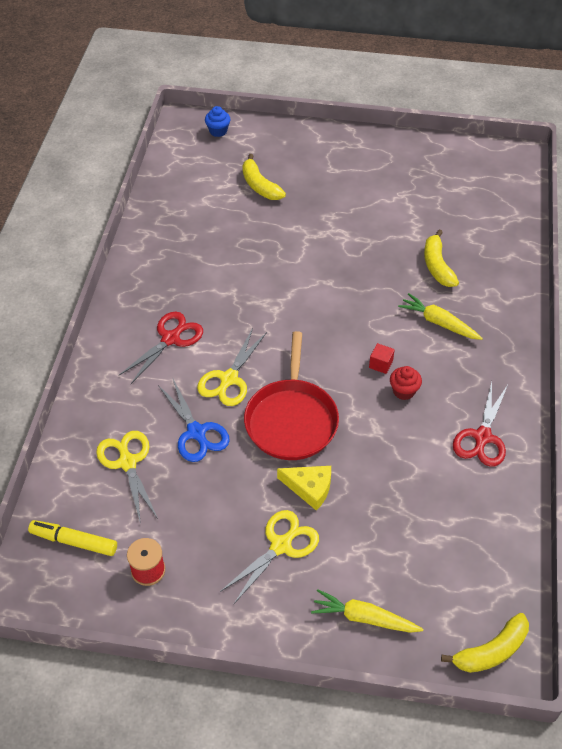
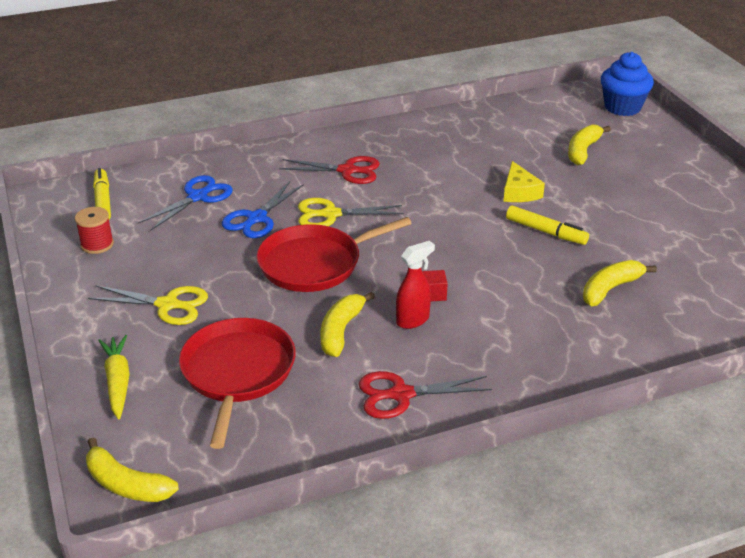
camera: 60 degrees right, 15 degrees down
yellow scissors [96,431,158,524] -> blue scissors [138,175,233,231]
blue cupcake [205,106,230,137] -> blue cupcake [601,52,654,116], size x1.83
yellow cheese [277,466,331,511] -> yellow cheese moved to [503,161,545,202]
red cupcake [390,366,422,400] -> red spray bottle [396,241,435,329]
yellow carrot [398,293,483,340] -> none
none -> red pan [179,318,296,449]
none -> yellow banana [321,292,375,357]
none -> yellow marker [506,205,589,245]

